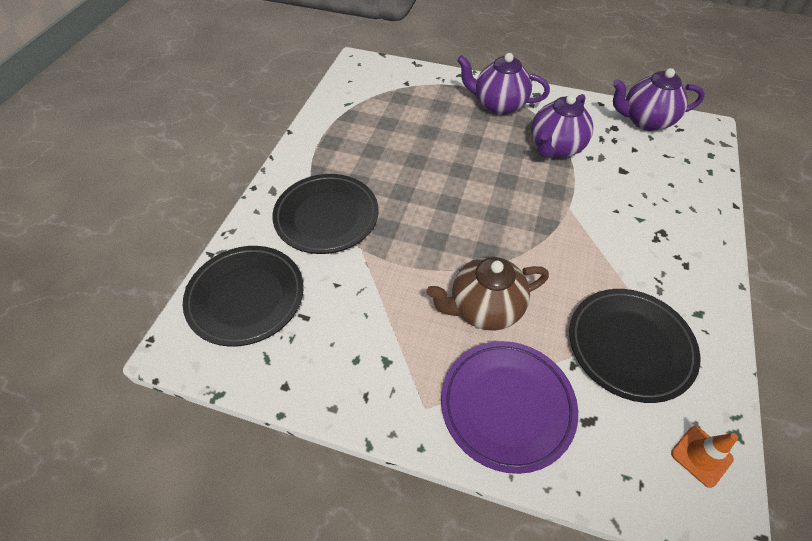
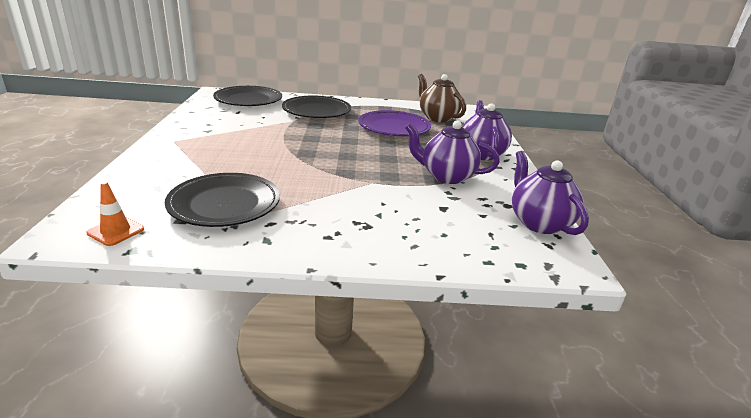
camera: 70 degrees right, 25 degrees down
brown teapot [426,256,549,331] -> brown teapot moved to [418,74,466,122]
purple plate [441,341,578,474] -> purple plate moved to [358,110,431,136]

